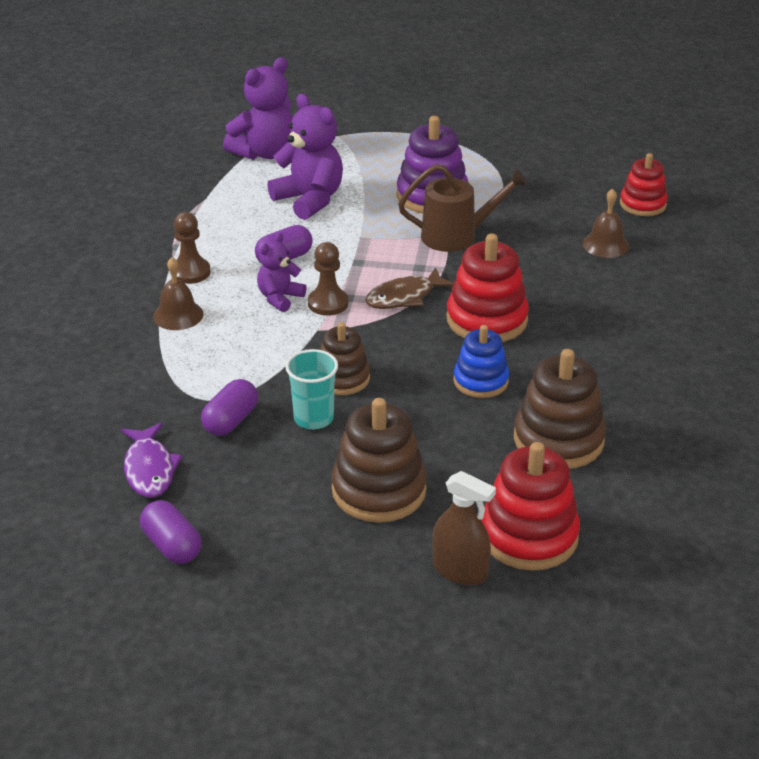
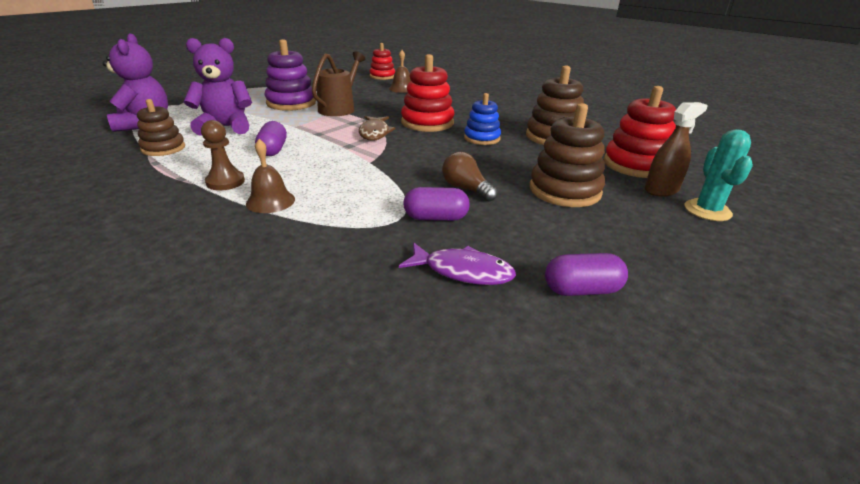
camera: 60 degrees left, 5 degrees down
purple capsule [201,379,258,436] -> purple capsule turned 60 degrees counterclockwise [403,187,470,221]
purple teddy bear [257,233,307,312] -> none
turquoise cup [285,349,338,429] -> brown light bulb [442,152,498,202]
brown pawn [308,242,349,316] -> none
brown stacking toy [320,322,370,395] -> brown stacking toy moved to [137,99,185,156]
none -> turquoise cactus [684,129,753,221]

